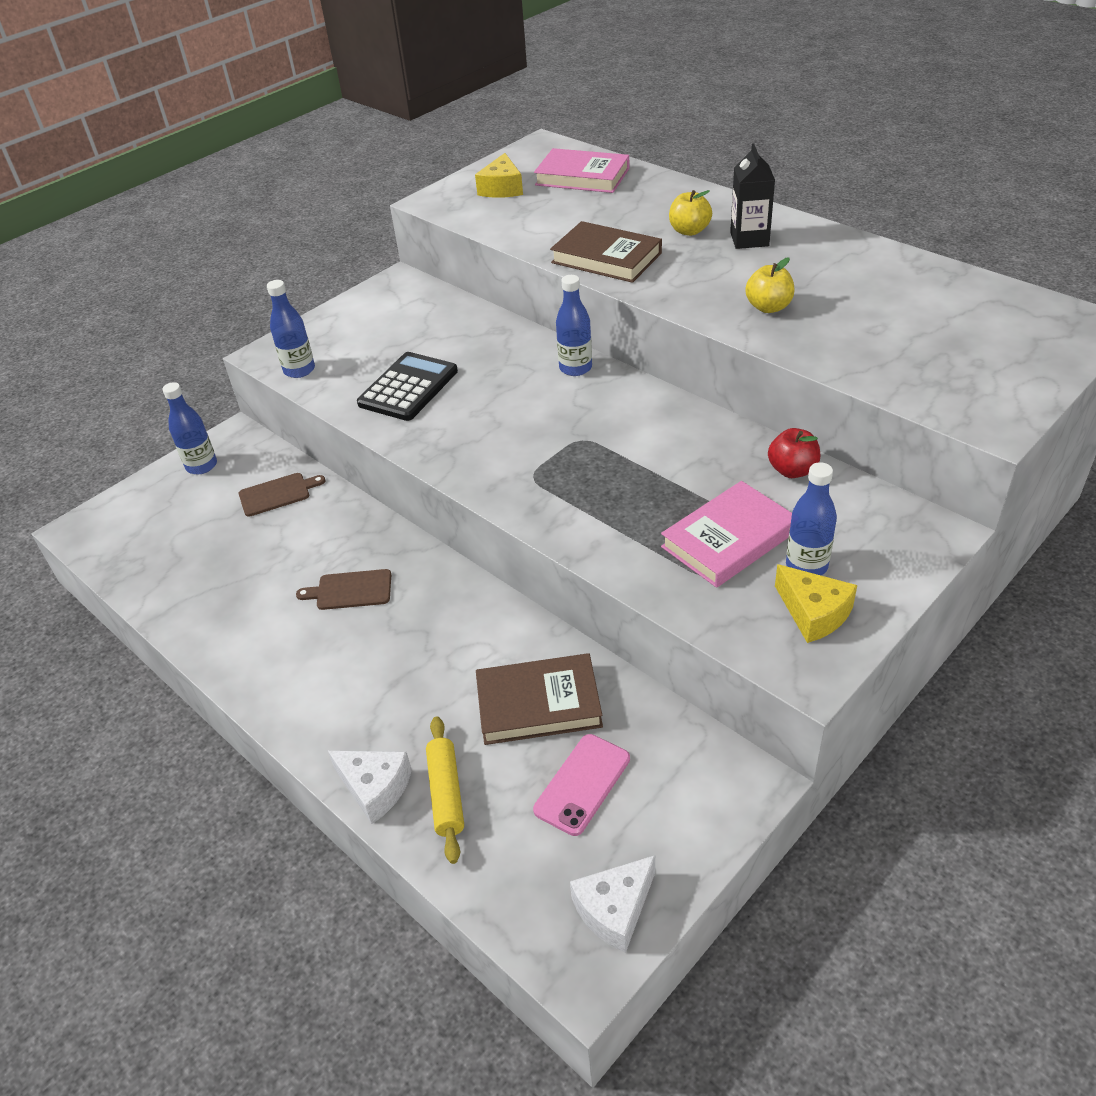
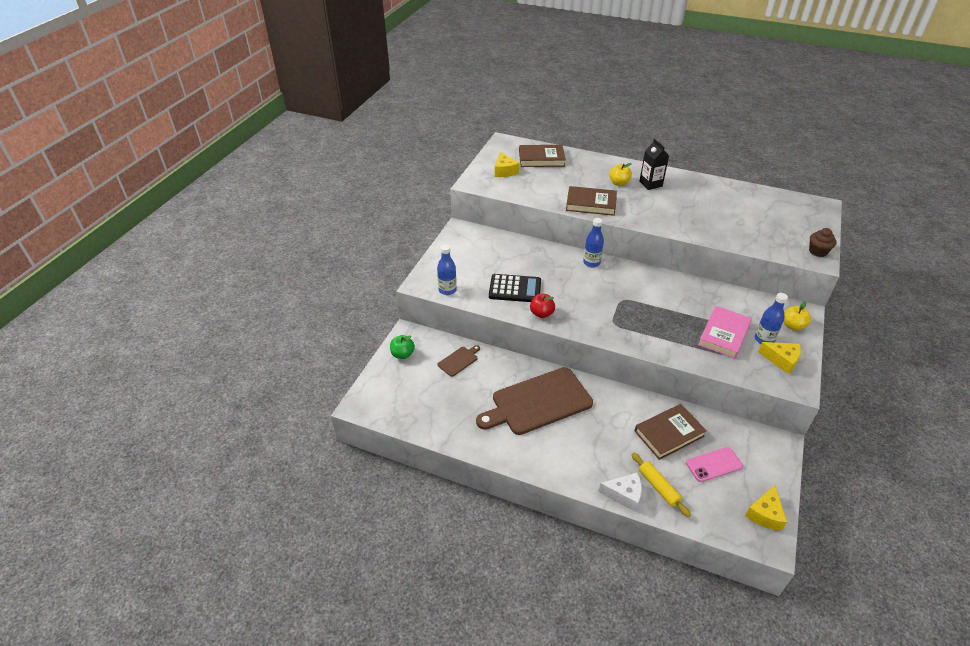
camera: 25 degrees left, 0 degrees up
blue bottle [162,382,217,474] -> green apple [390,335,415,359]
brown cutting board [296,569,391,610] -> brown cutting board [476,367,593,435], size x2.32
black calculator [357,352,458,421] -> black calculator turned 90 degrees clockwise [489,274,541,302]
pink phone [533,734,630,836] -> pink phone turned 60 degrees clockwise [686,447,743,482]
pink book [534,148,629,193] -> brown book [519,145,566,167]
white cheese [570,855,655,953] -> yellow cheese [745,485,787,531]
yellow apple [745,258,794,313] -> yellow apple moved to [784,301,811,331]
red apple [768,428,820,478] -> red apple moved to [530,294,555,318]
none -> brown cupcake [809,228,837,257]

